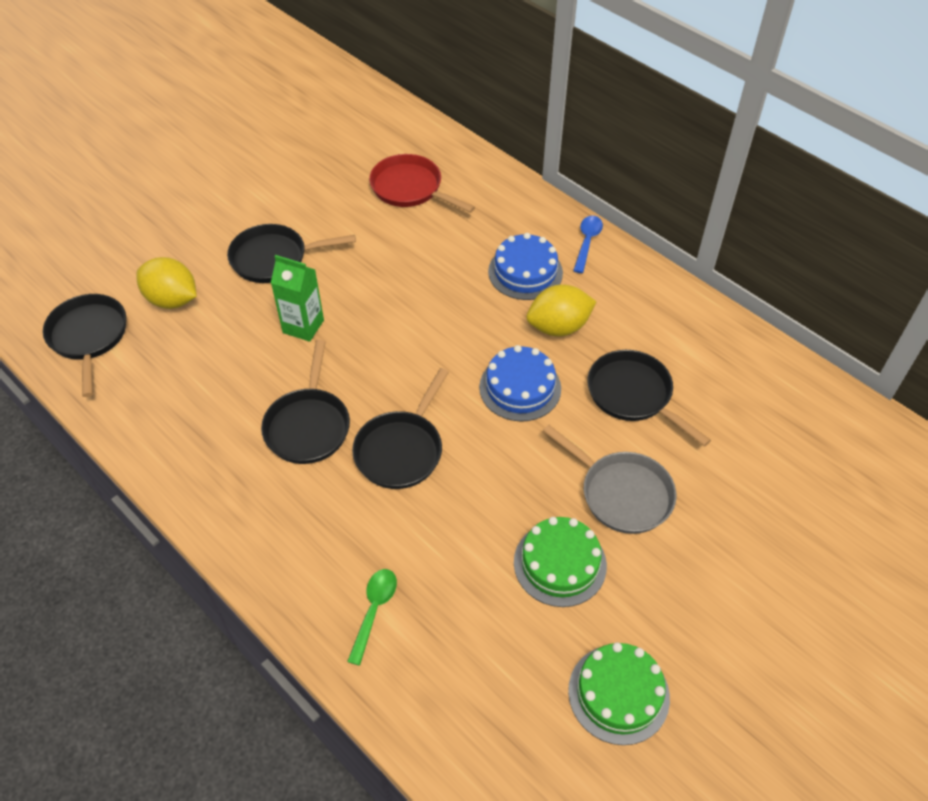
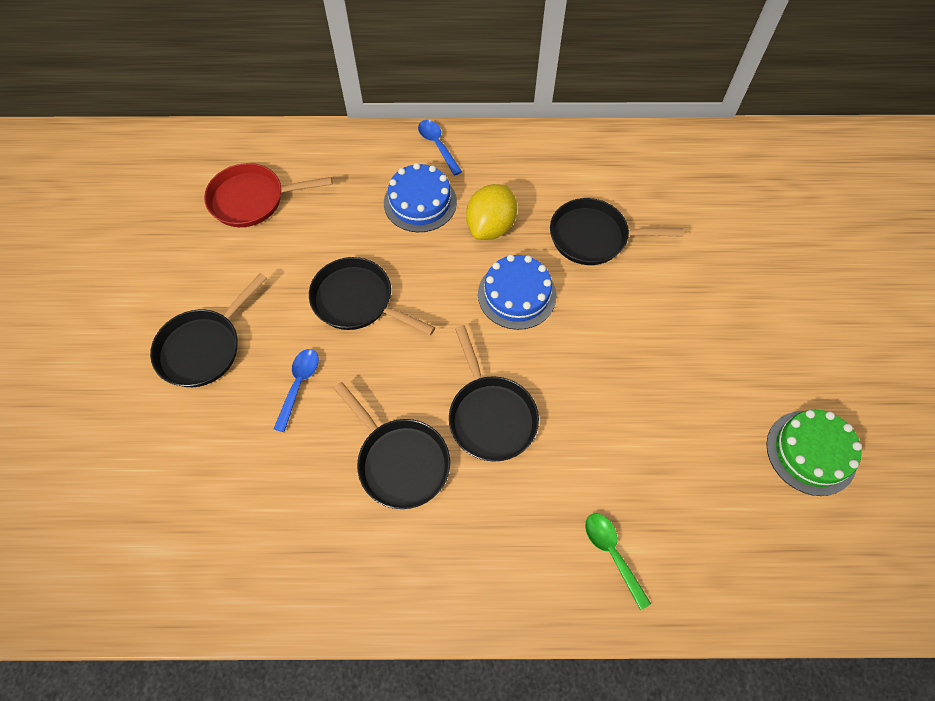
camera: 45 degrees left, 10 degrees up
black pan [43,294,126,397] -> black pan moved to [309,257,435,335]
yellow lemon [136,257,197,309] -> none
green carton [271,255,324,342] -> blue spoon [274,349,319,432]
green cake [514,517,607,607] -> none
grey pan [543,425,676,534] -> none

